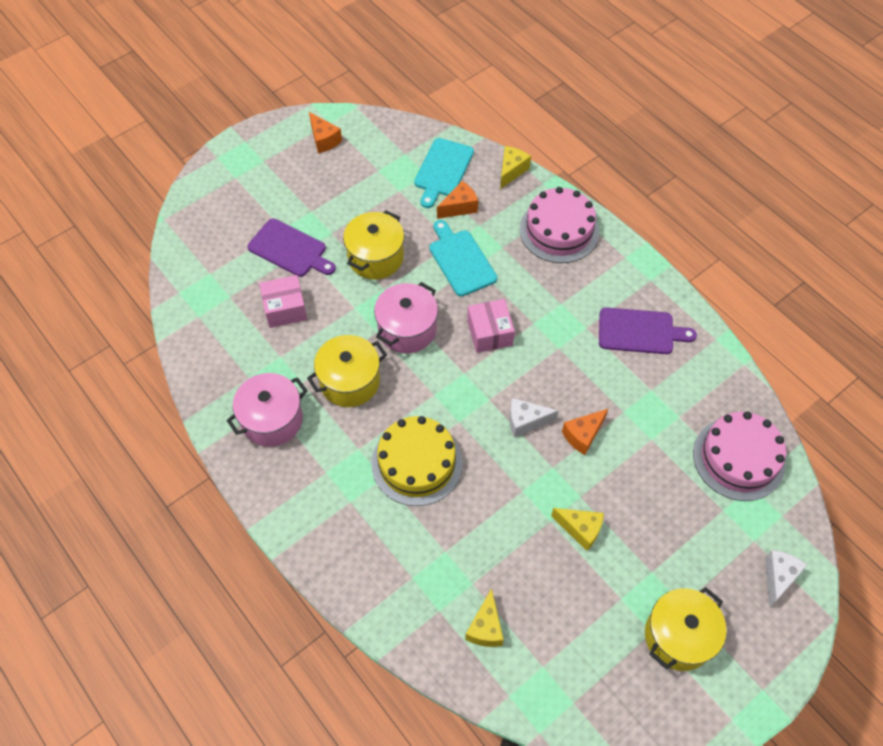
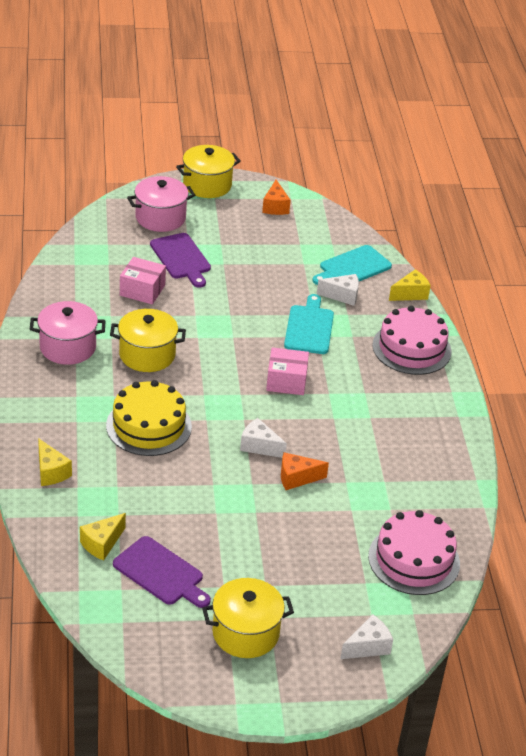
camera: 30 degrees right, 20 degrees down
yellow pot [343,210,404,279] -> yellow pot moved to [176,145,241,198]
pink pot [374,282,438,354] -> pink pot moved to [127,176,195,232]
orange cheese [437,181,478,219] -> white cheese [317,274,359,306]
pink box [467,299,515,353] -> pink box turned 75 degrees clockwise [266,347,309,395]
yellow cheese [551,508,604,551] -> yellow cheese moved to [38,438,72,486]
purple cutting board [599,307,697,354] -> purple cutting board moved to [113,536,211,608]

